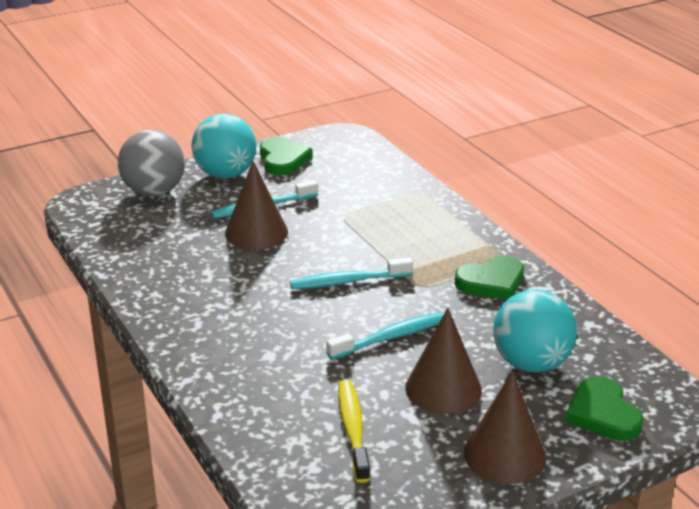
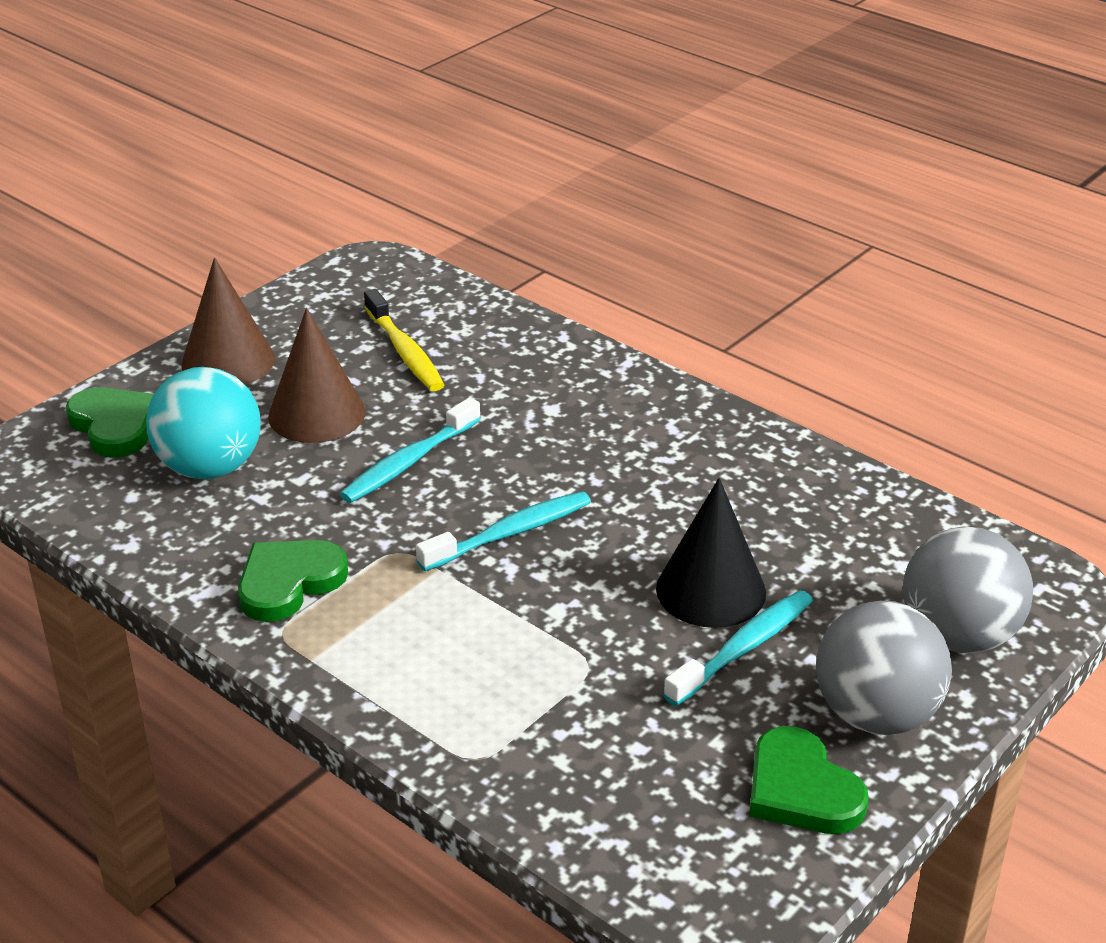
camera: 160 degrees right, 5 degrees up
turquoise ball [191,114,256,179] -> grey ball [816,601,952,735]
brown cone [225,161,288,250] -> black cone [656,478,766,628]

